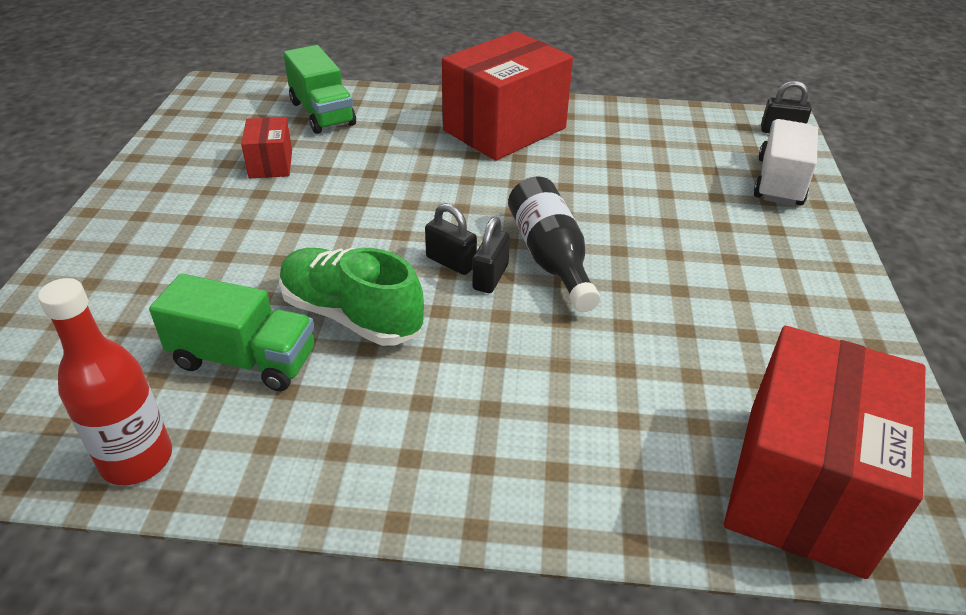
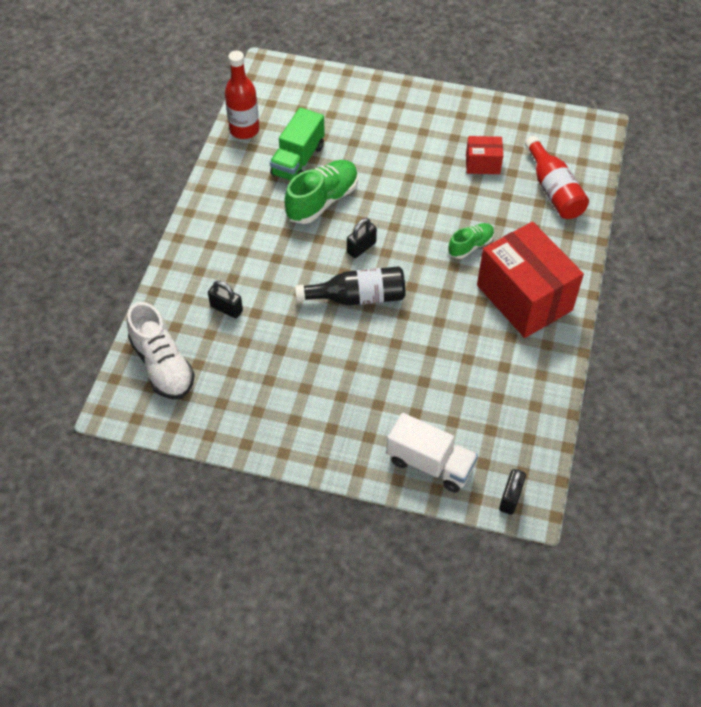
camera: 100 degrees right, 15 degrees up
green truck [283,45,356,134] -> red bottle [525,136,589,219]
black padlock [472,217,510,293] -> black padlock moved to [208,281,243,318]
red box [724,326,926,579] -> white shoe [127,302,195,399]
none -> green shoe [448,223,494,259]

